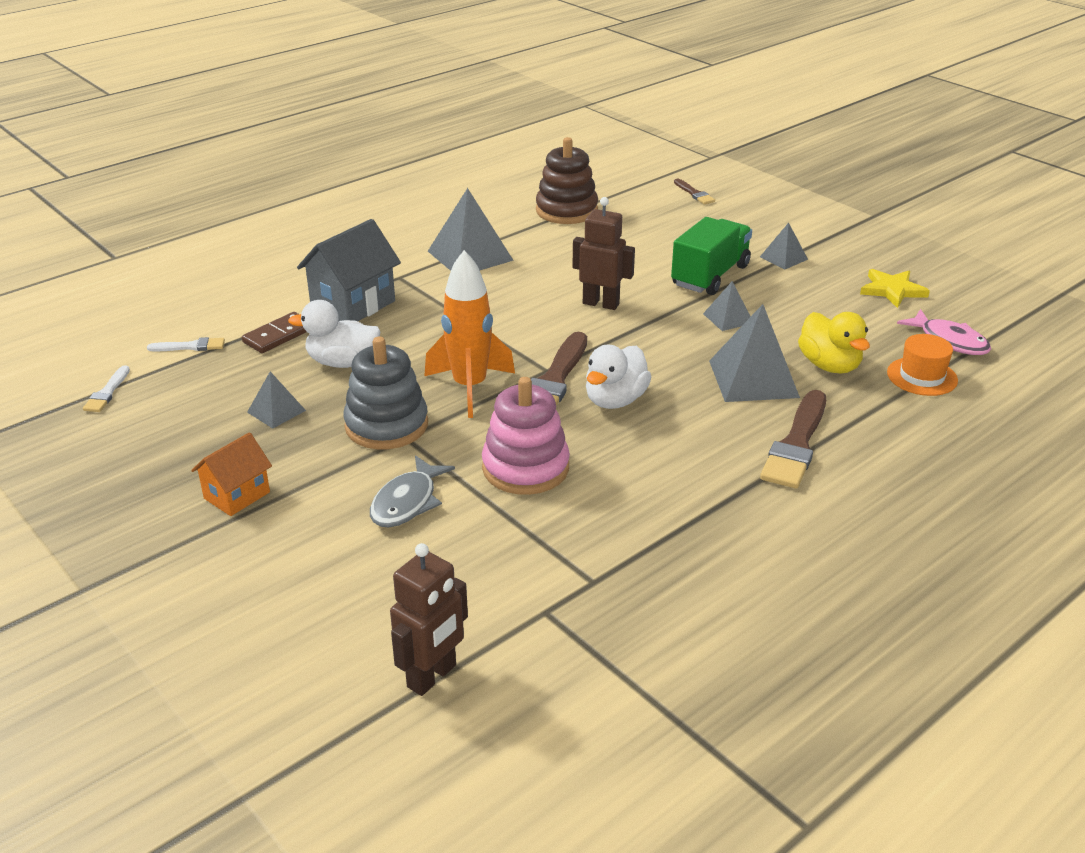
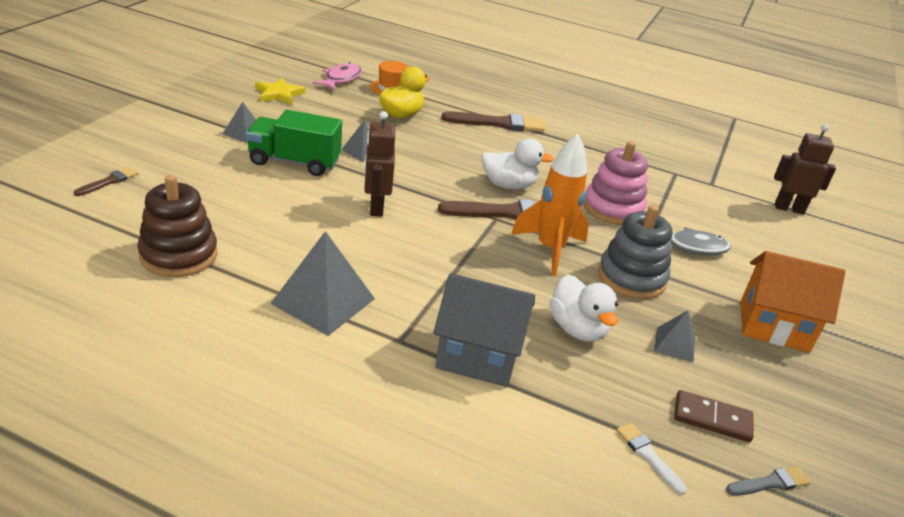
camera: 120 degrees left, 0 degrees up
white brush [83,365,130,412] -> grey brush [726,466,811,496]
orange house [191,432,272,516] -> orange house [740,251,845,352], size x1.63
brown domino [242,312,307,353] -> brown domino moved to [674,390,754,442]
grey pyramid [709,304,800,402] -> none

